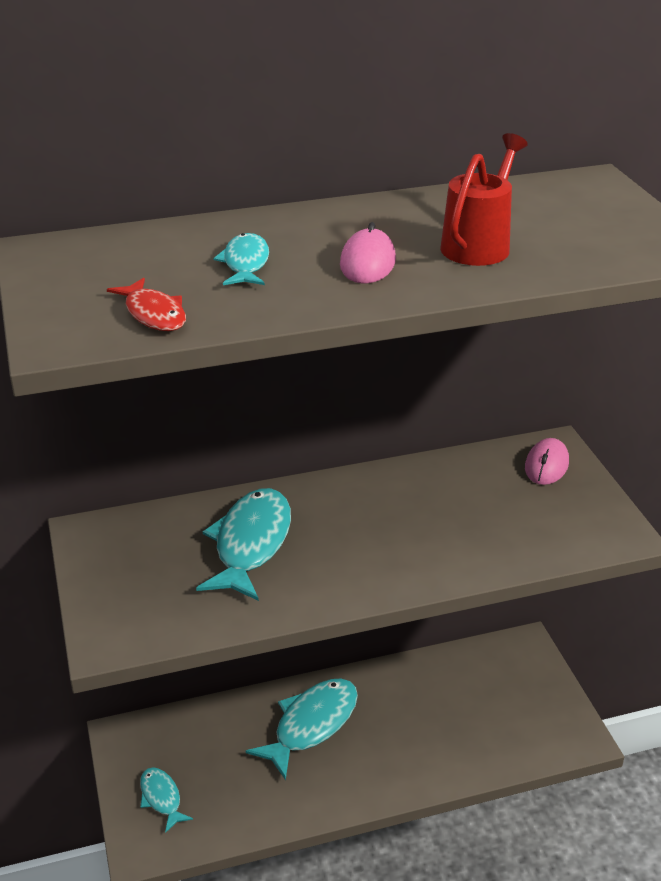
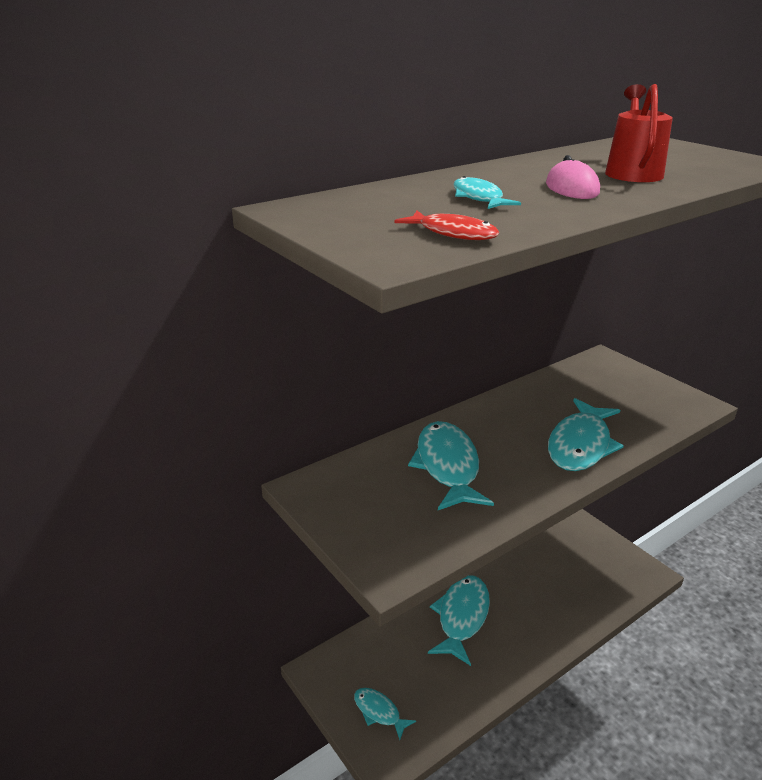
camera: 20 degrees left, 5 degrees down
pink mouse [525,438,569,485] -> none
none -> turquoise fish [548,398,624,471]

